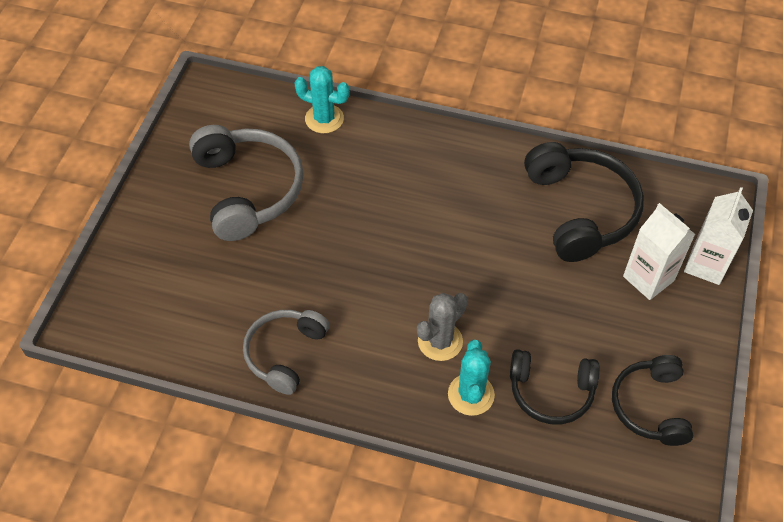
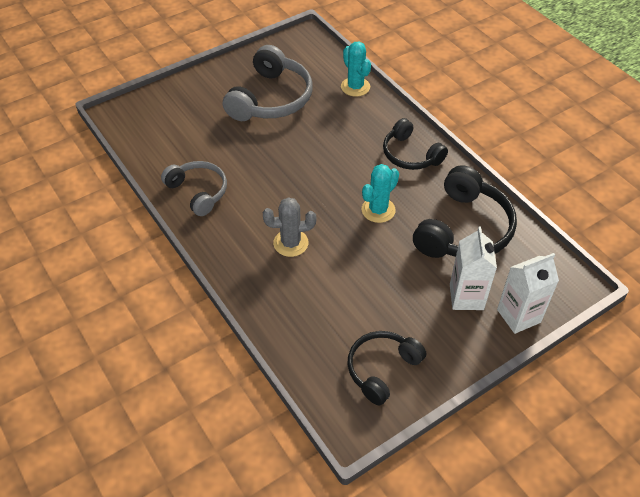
camera: 40 degrees right, 5 degrees down
grey headphones [243,310,329,395] -> grey headphones turned 75 degrees clockwise [161,161,227,216]
turquoise cactus [448,340,495,416] -> turquoise cactus moved to [361,164,399,223]
black headphones [510,349,600,424] -> black headphones moved to [383,118,448,170]

